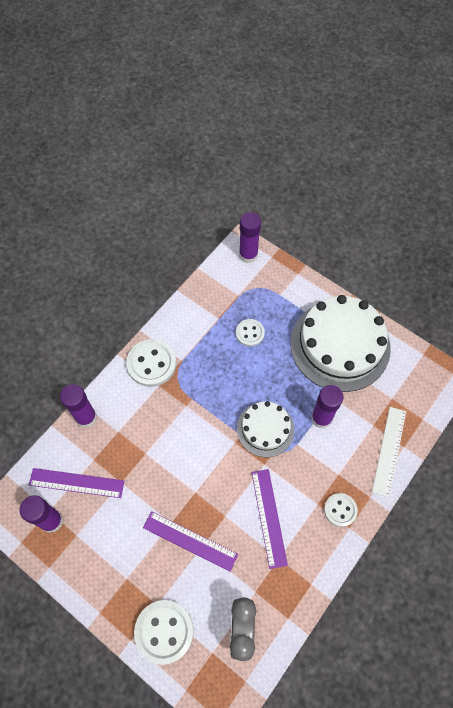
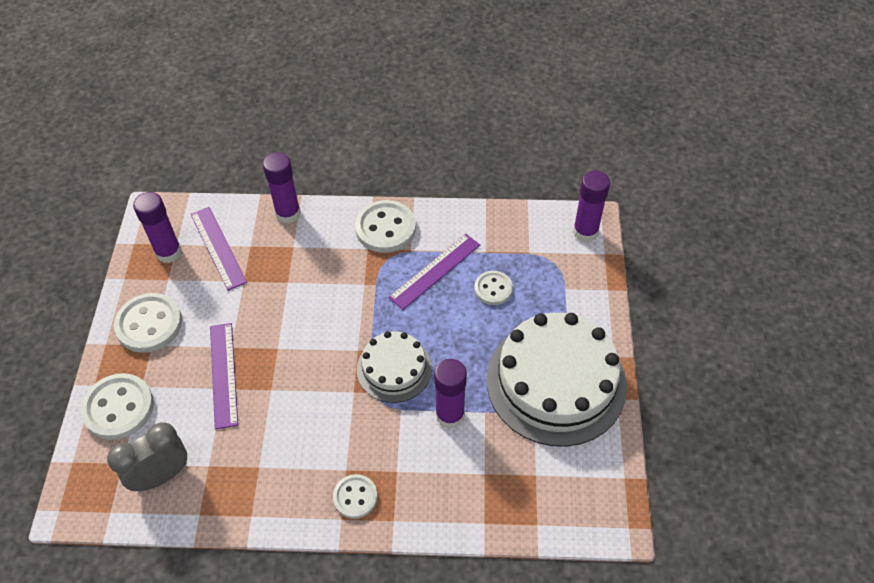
camera: 55 degrees right, 10 degrees down
purple ruler [252,469,288,569] -> purple ruler moved to [388,234,480,310]
white ruler [372,407,406,497] -> none
none -> white button [114,293,182,353]

